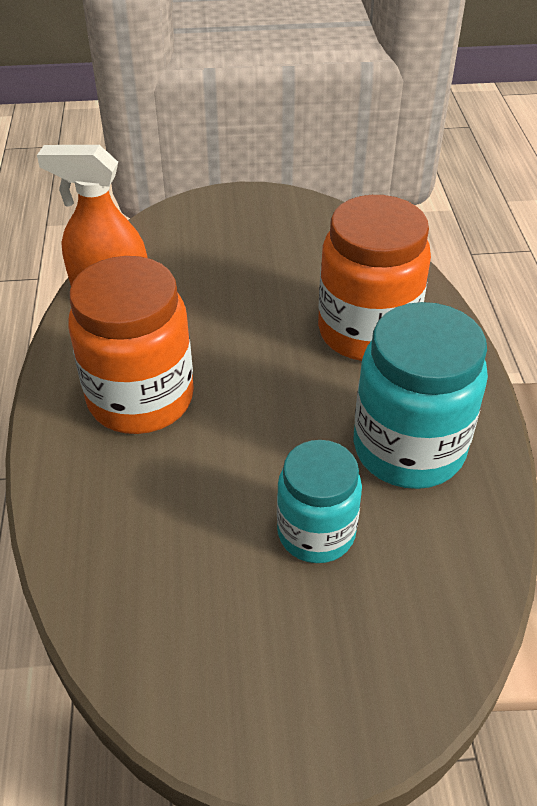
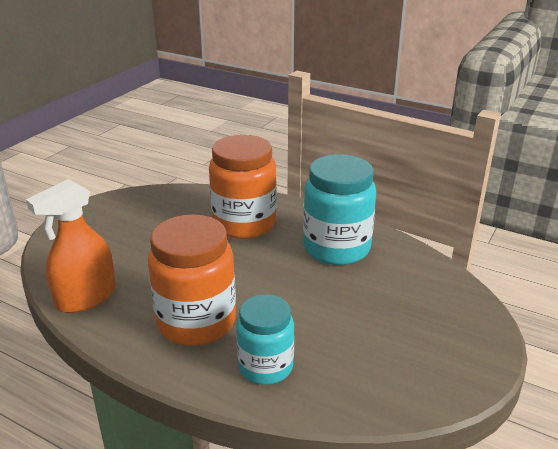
camera: 55 degrees left, 15 degrees down
turquoise jar [277,440,362,563] -> turquoise jar moved to [236,294,294,385]

